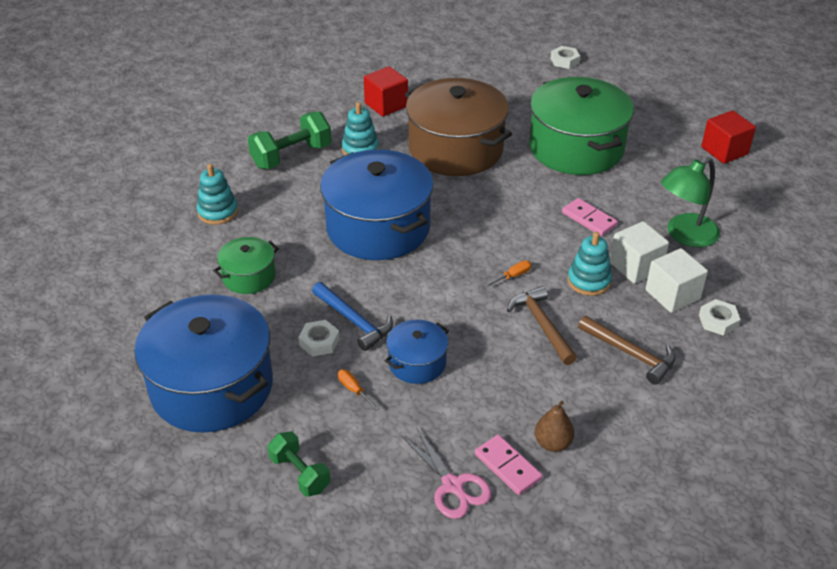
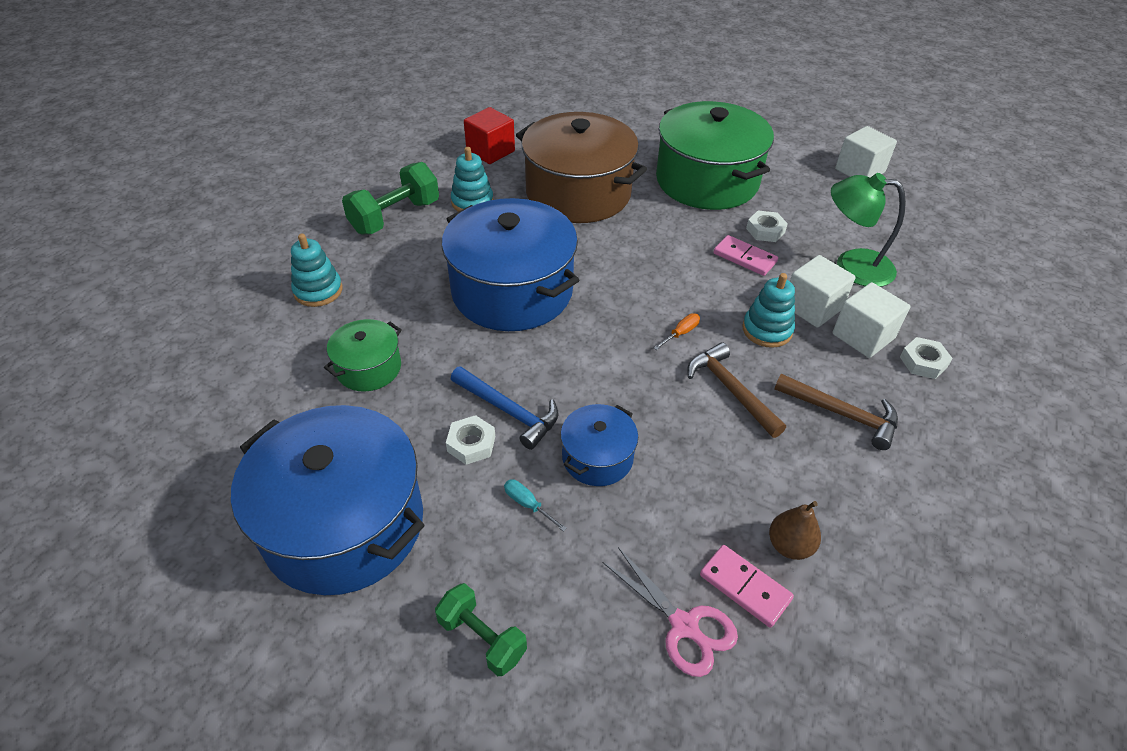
camera: 10 degrees left, 5 degrees up
orange screwdriver [338,369,379,410] -> turquoise screwdriver [504,479,567,532]
white nut [551,46,580,69] -> white nut moved to [746,211,788,242]
green lamp [661,157,720,247] -> green lamp turned 60 degrees clockwise [831,173,906,287]
red cube [701,110,756,164] -> white cube [835,126,897,177]

